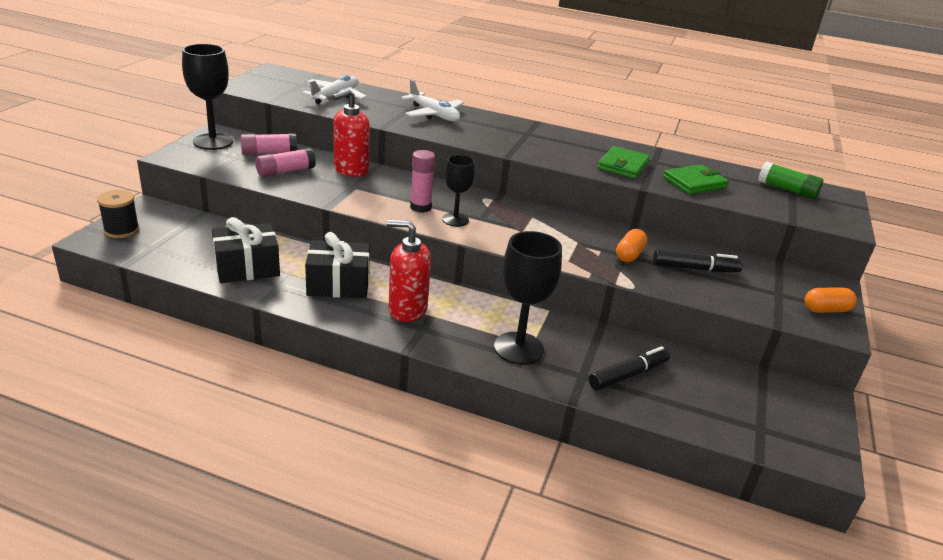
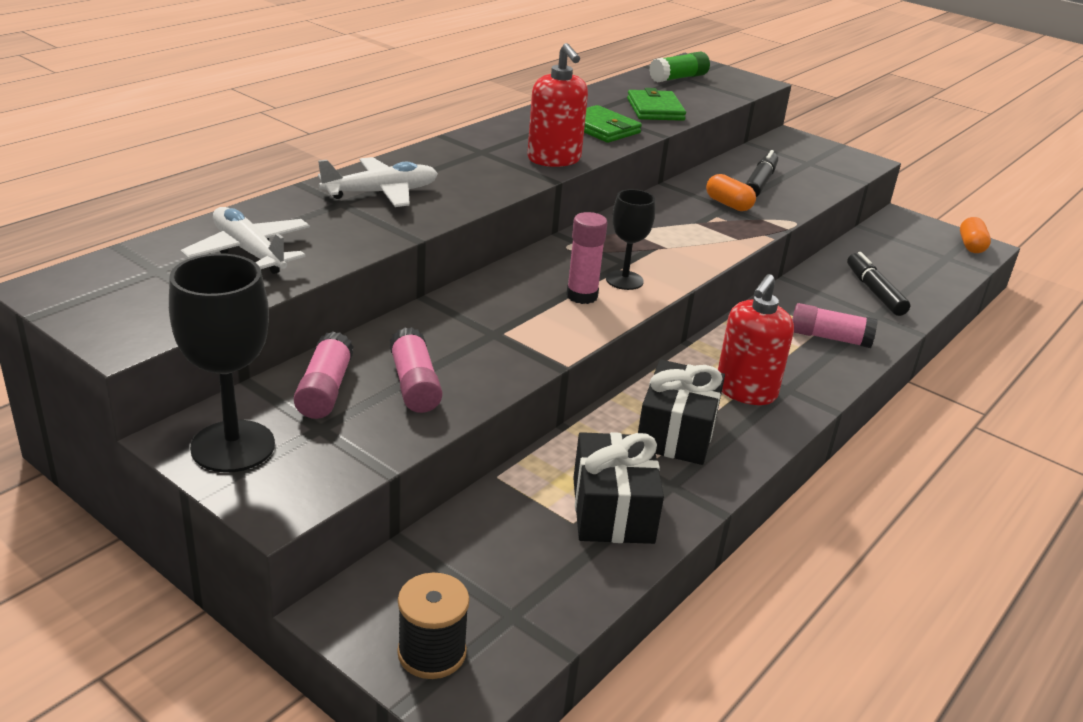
camera: 70 degrees left, 0 degrees up
red soap dispenser [332,89,370,177] -> red soap dispenser moved to [527,43,588,167]
black goblet [494,231,562,365] -> pink glue stick [792,303,878,348]
orange capsule [805,287,857,313] -> orange capsule moved to [960,217,991,253]

